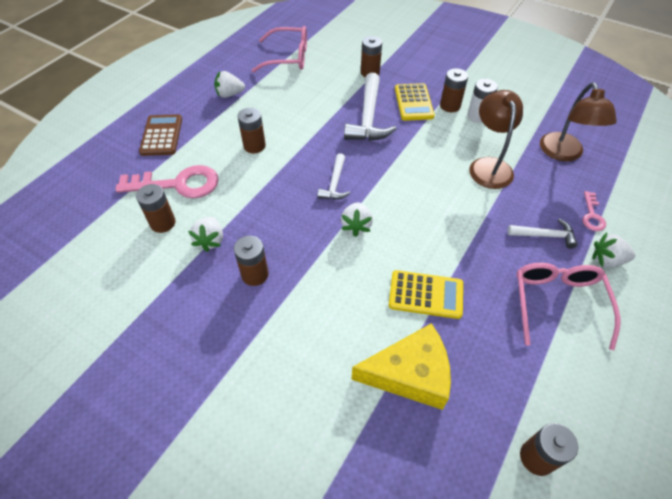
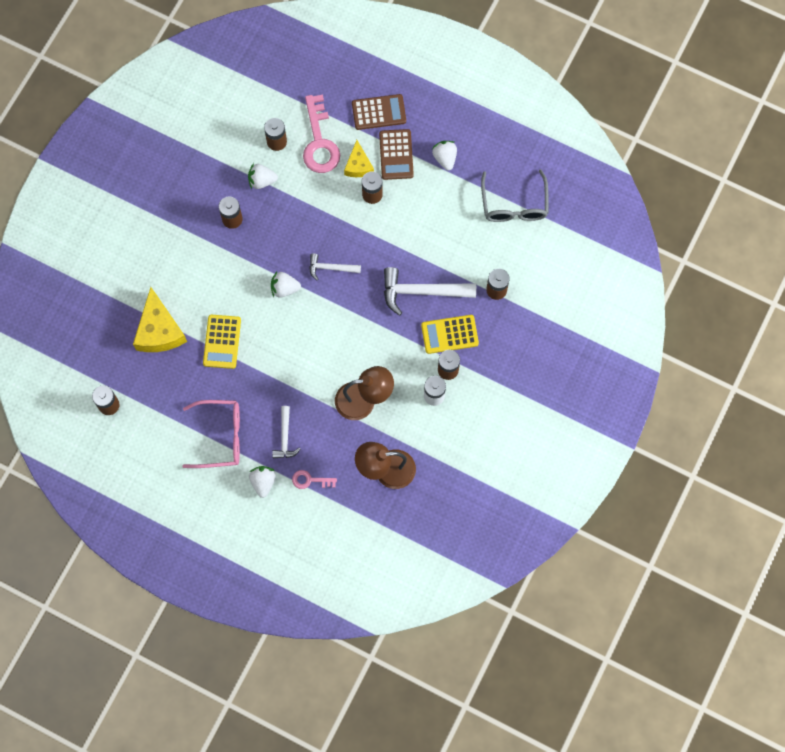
camera: 85 degrees right, 20 degrees up
pink glasses [251,26,307,73] -> grey glasses [481,169,548,222]
none -> yellow cheese [344,140,374,177]
none -> brown calculator [379,129,414,180]

